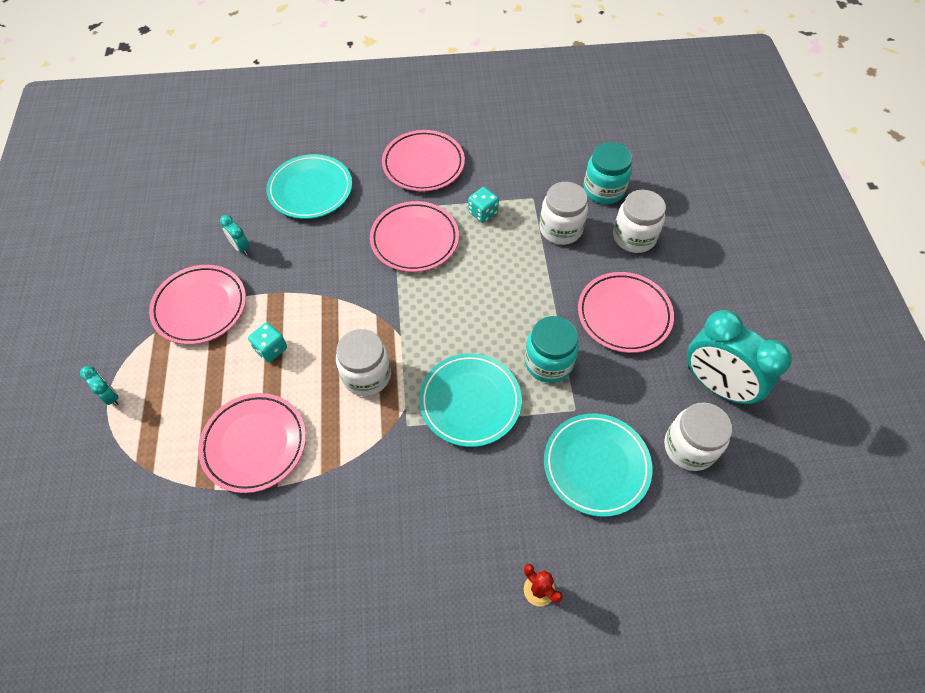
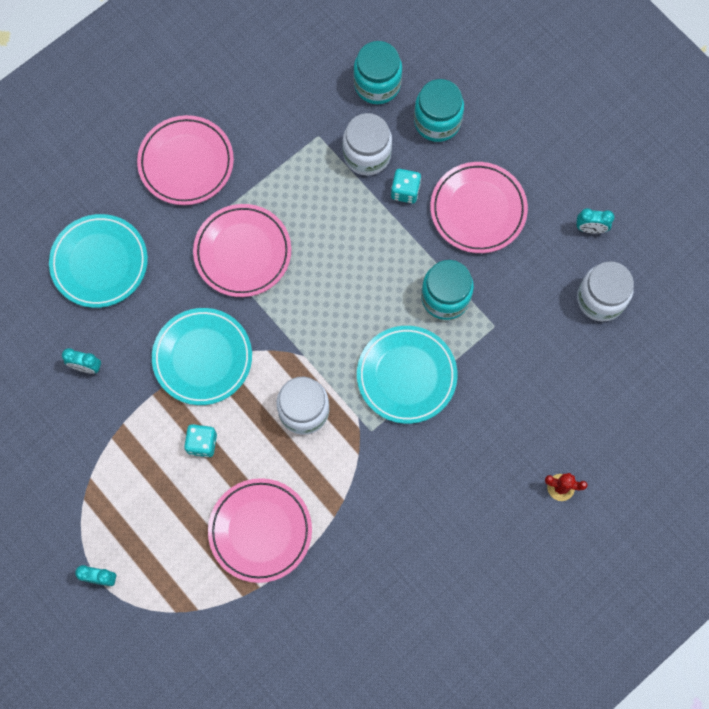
camera: 35 degrees left, 15 degrees up
pink plate [149,265,246,345] -> none
turquoise dice [468,187,499,223] -> turquoise dice moved to [391,169,421,203]
turquoise plate [544,413,652,517] -> turquoise plate moved to [152,308,252,405]
white jar [613,190,666,253] -> turquoise jar [414,79,464,142]
turquoise clock [687,310,792,406] -> turquoise clock [576,208,615,234], size x0.43

